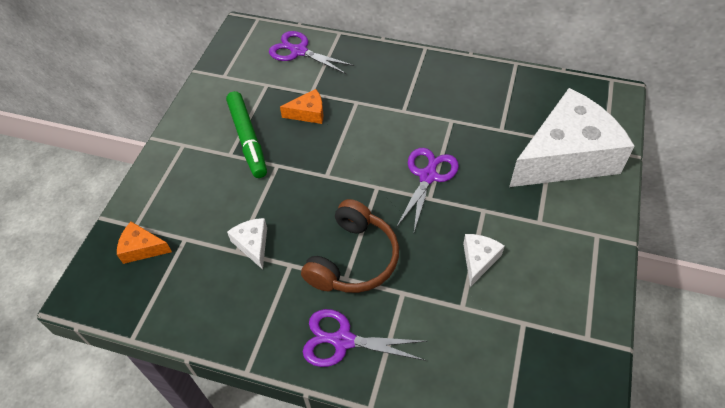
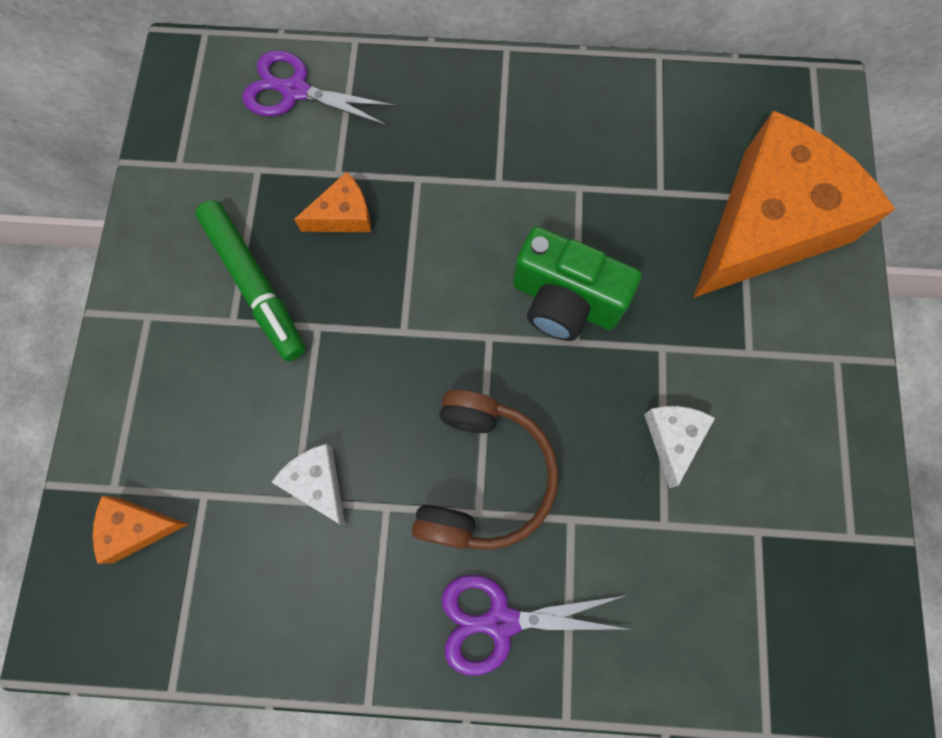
camera: 15 degrees left, 20 degrees up
purple scissors [396,148,459,231] -> green camera [513,226,641,341]
white cheese [509,88,635,187] -> orange cheese [693,110,895,298]

